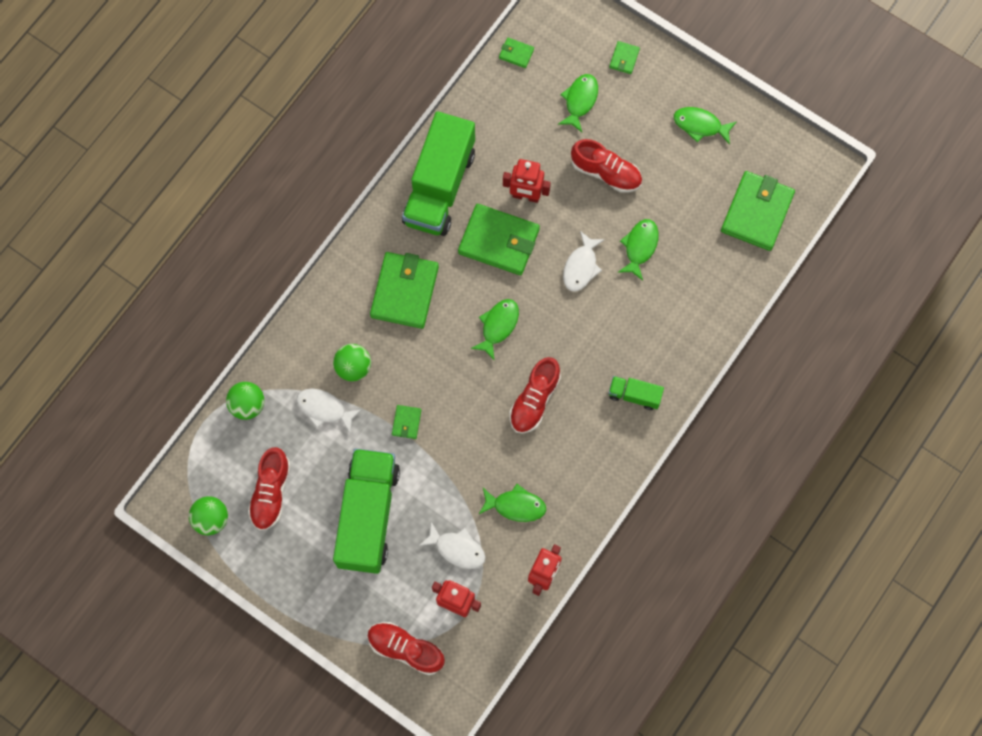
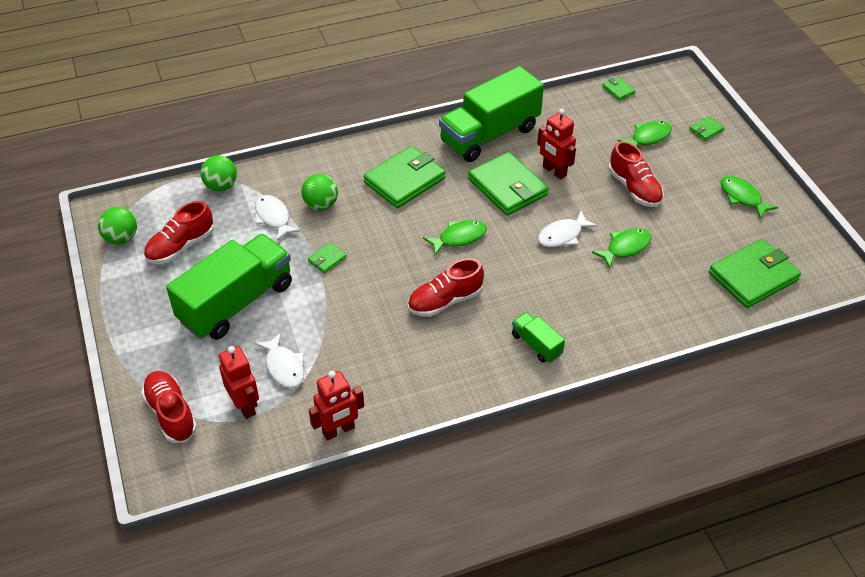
camera: 35 degrees right, 25 degrees down
green fish [479,484,546,522] -> none

